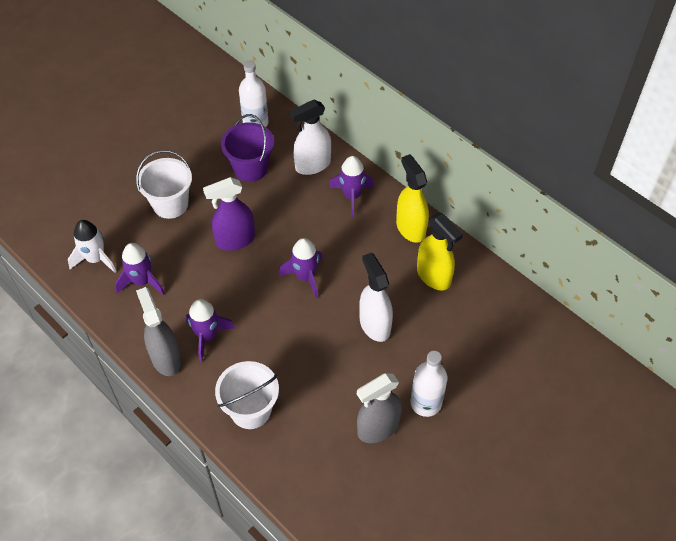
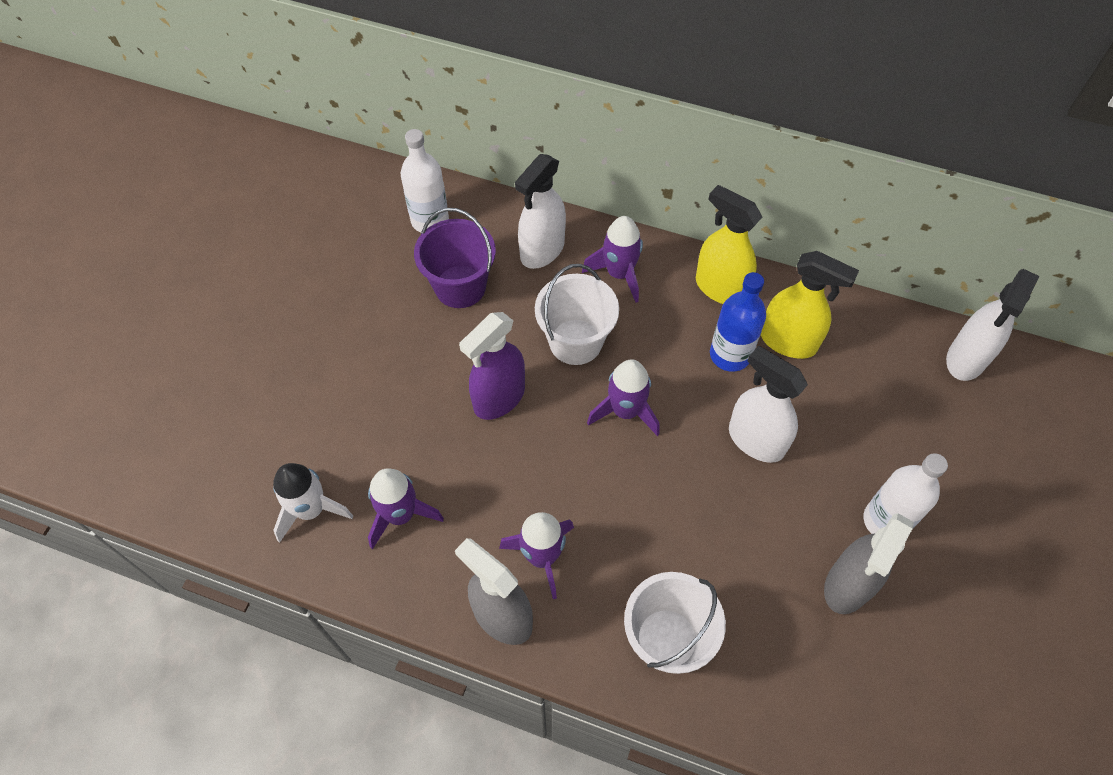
camera: 25 degrees left, 5 degrees up
white bucket [136,150,192,219] -> white bucket moved to [535,264,619,365]
none -> blue bottle [710,272,766,372]
none -> white spray bottle [946,269,1039,381]

